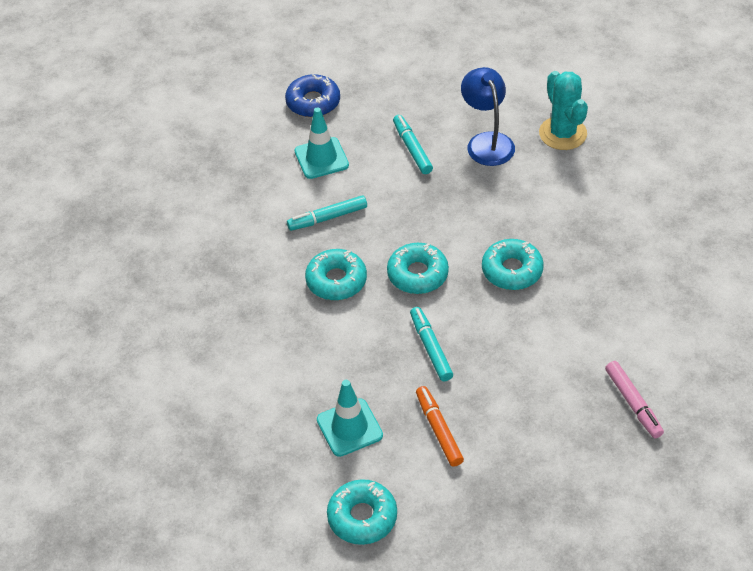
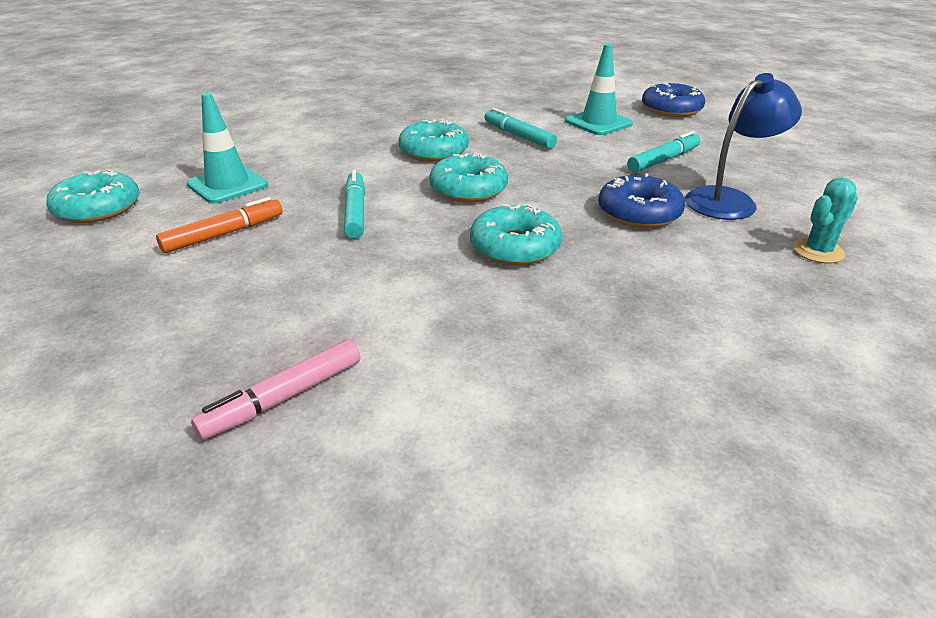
camera: 70 degrees right, 15 degrees down
turquoise marker [410,307,453,382] -> turquoise marker turned 60 degrees counterclockwise [344,170,365,239]
turquoise cactus [539,71,588,150] -> turquoise cactus [793,177,858,263], size x0.61
none -> blue donut [598,173,685,228]

